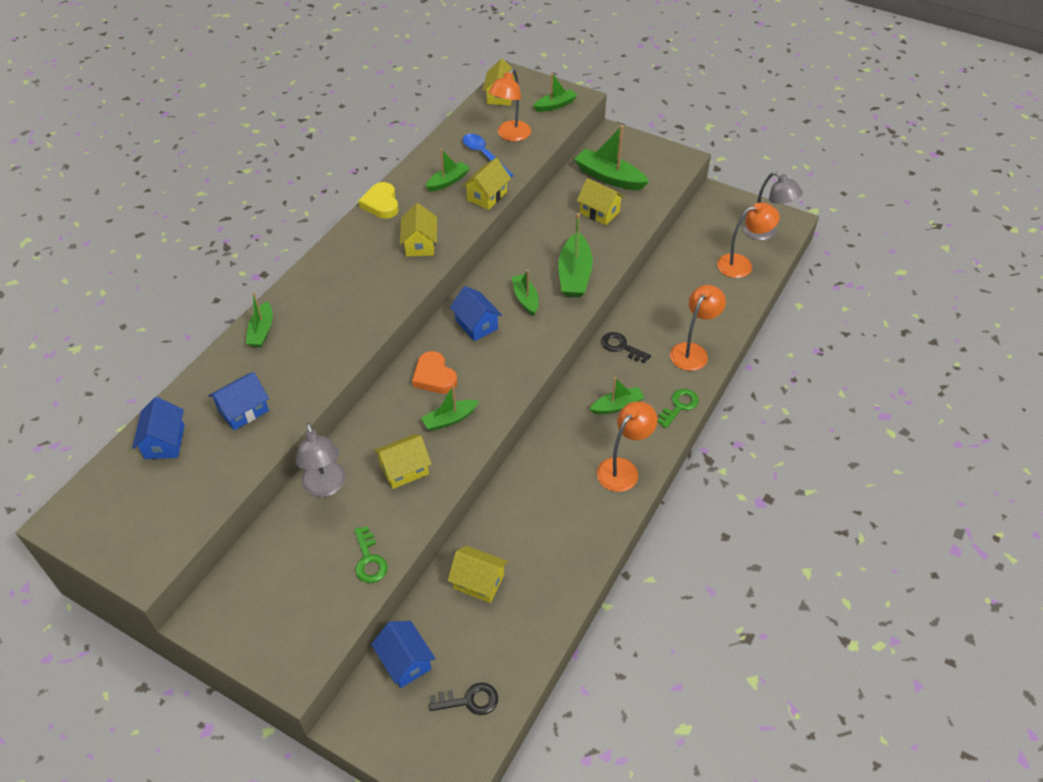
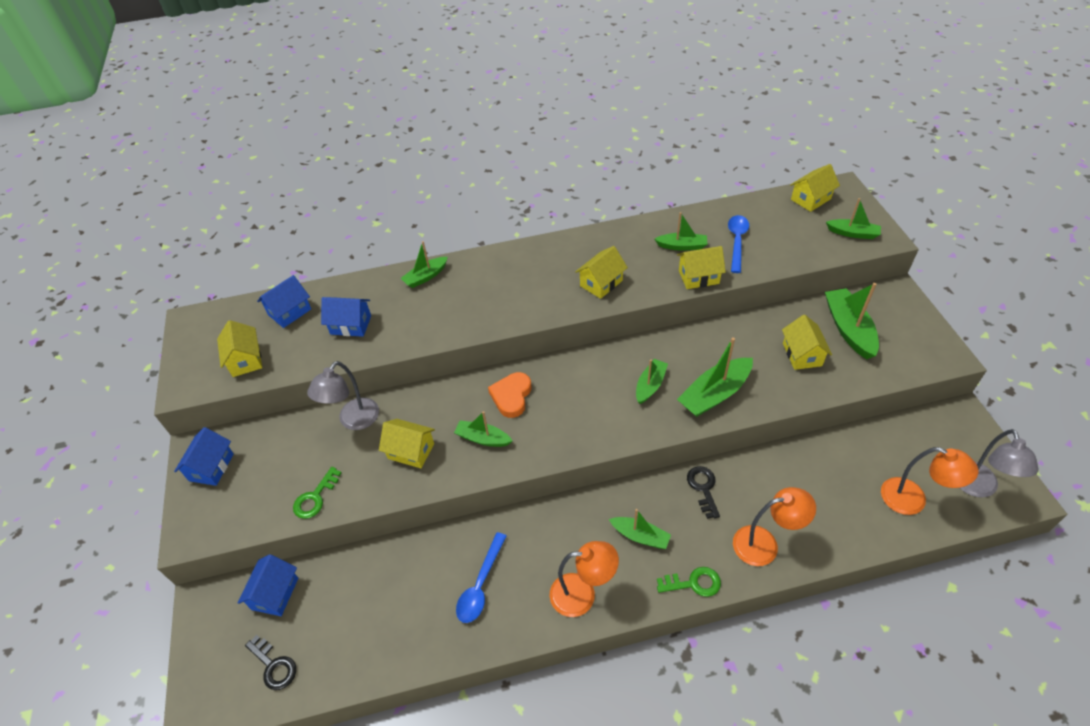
camera: 50 degrees right, 0 degrees up
yellow heart [358,182,399,219] -> none
yellow house [448,546,508,603] -> yellow house moved to [217,320,262,377]
blue house [450,286,502,341] -> blue house moved to [174,427,234,486]
orange lamp [489,69,531,142] -> none
none -> blue spoon [456,532,507,623]

